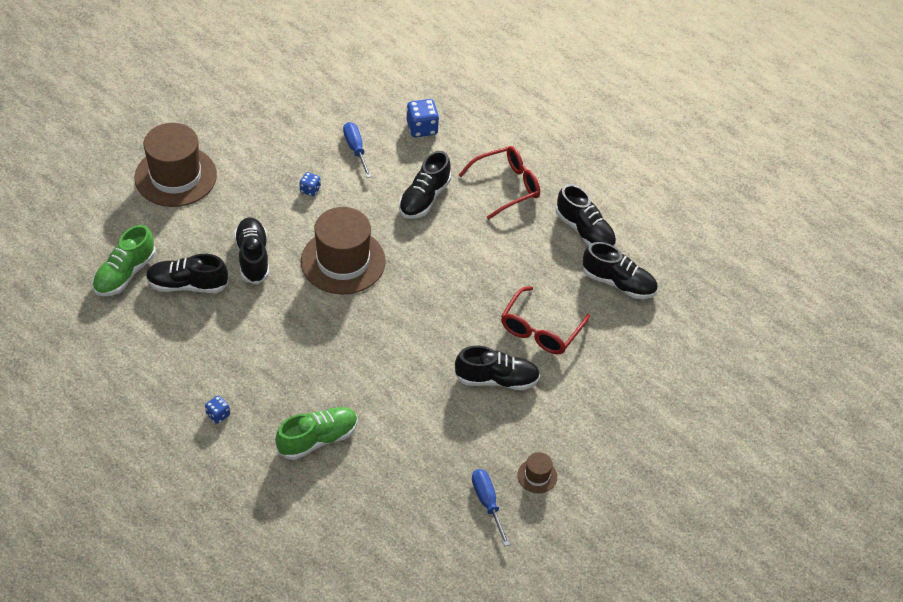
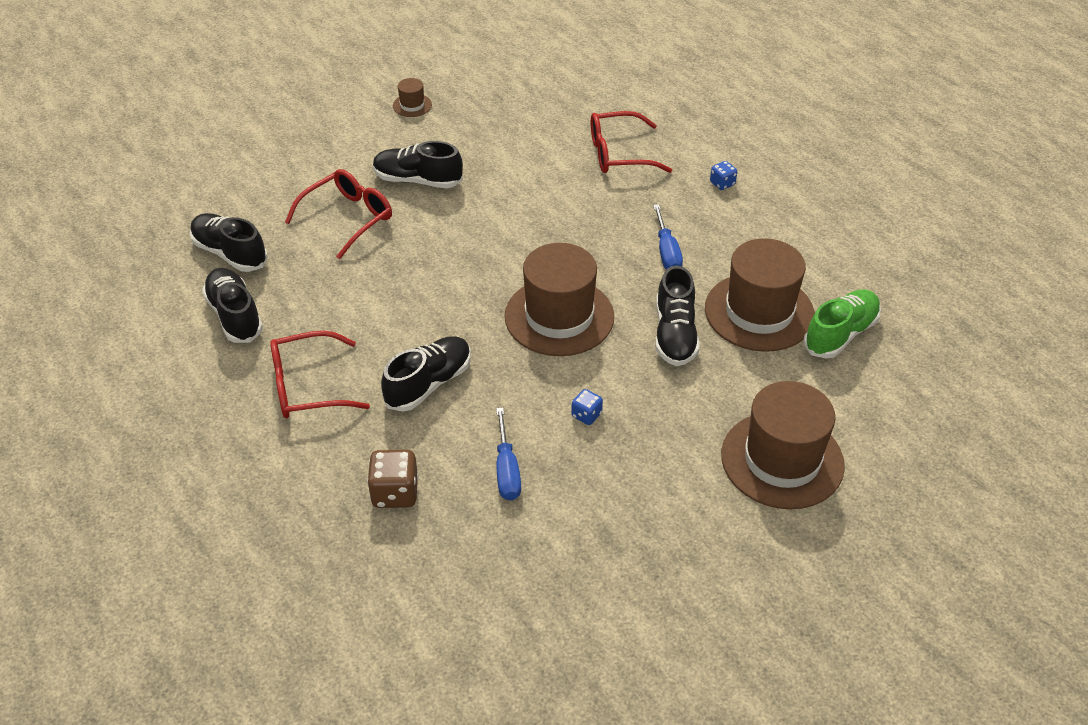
camera: 165 degrees left, 5 degrees down
black shoe [146,254,229,293] -> brown hat [705,238,815,352]
green shoe [275,407,358,460] -> red glasses [591,111,672,173]
blue dice [406,99,439,137] -> brown dice [367,450,419,508]
blue screwdriver [472,469,510,546] -> blue screwdriver moved to [653,204,683,270]

